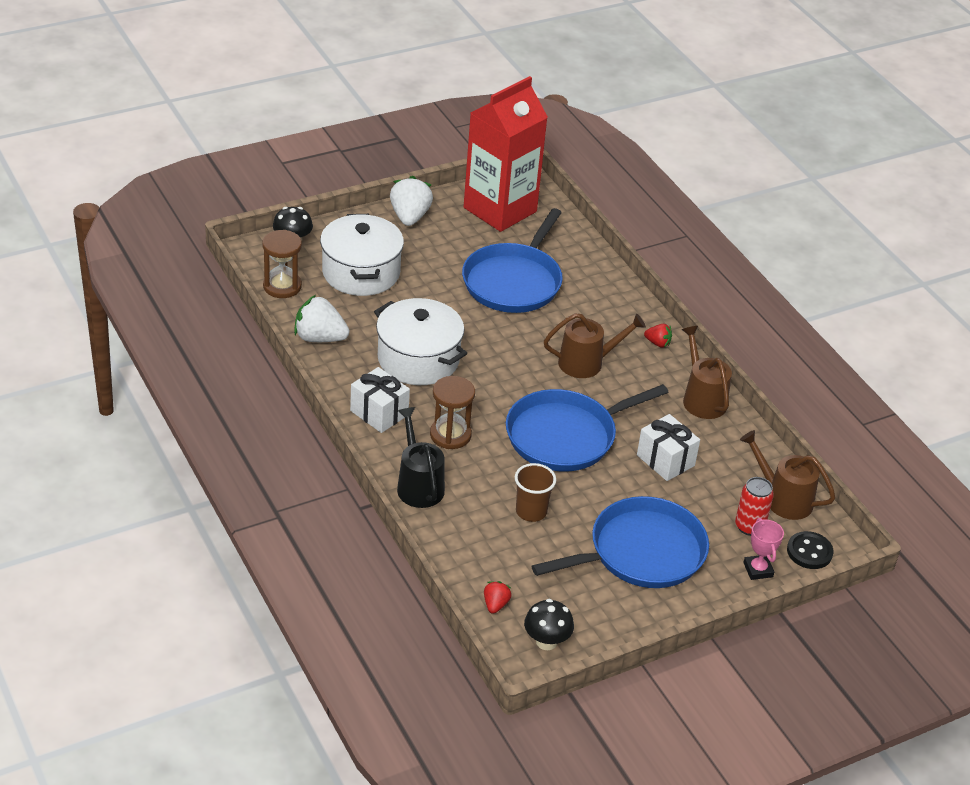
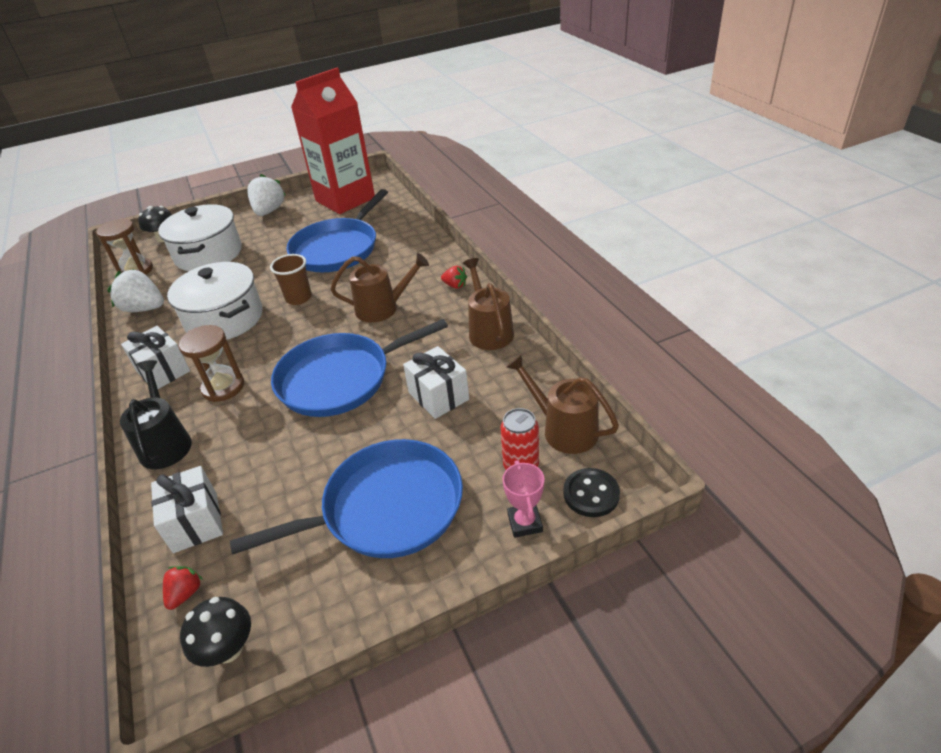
camera: 10 degrees right, 0 degrees up
brown cup [515,463,556,522] -> brown cup moved to [270,254,312,305]
none -> white gift [151,466,223,553]

